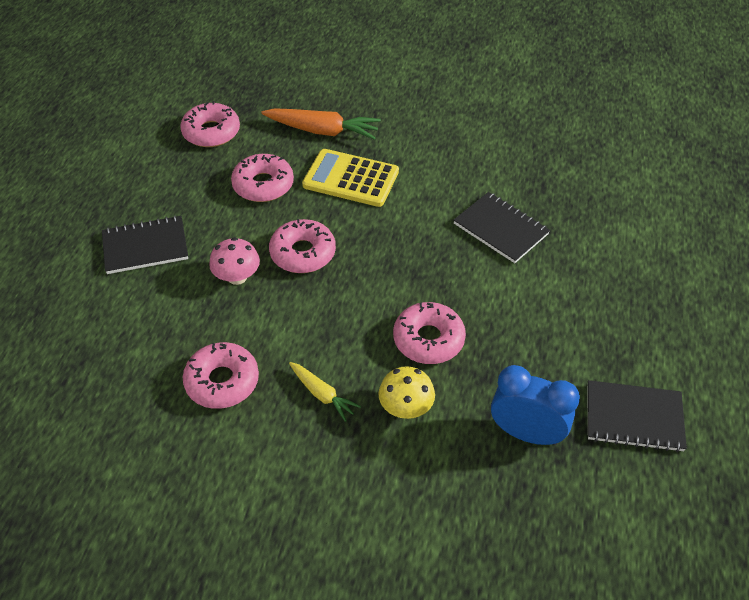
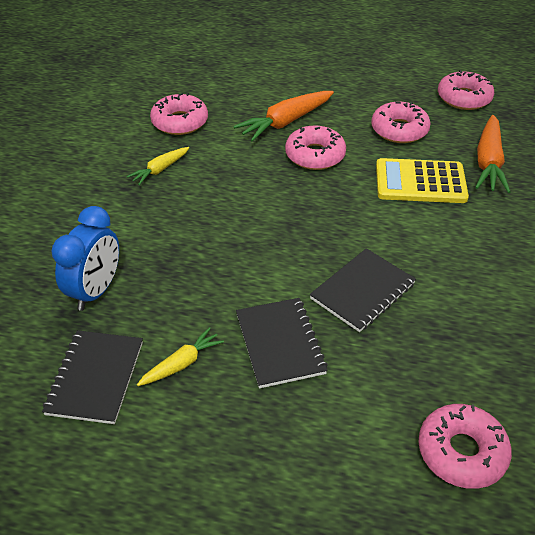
camera: 90 degrees right, 5 degrees down
black notebook [102,215,188,274] -> black notebook moved to [236,298,328,388]
pink mushroom [209,237,260,285] -> orange carrot [233,91,334,142]
yellow calculator [302,149,399,207] -> yellow calculator turned 105 degrees counterclockwise [376,158,469,203]
yellow mushroom [379,366,435,419] -> none
pink donut [393,302,466,364] -> pink donut moved to [418,404,512,489]
none -> yellow carrot [137,327,224,386]

